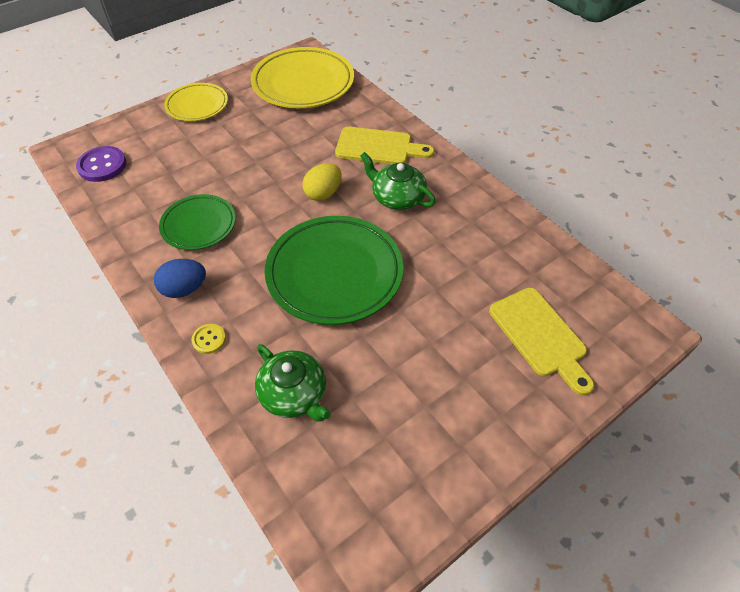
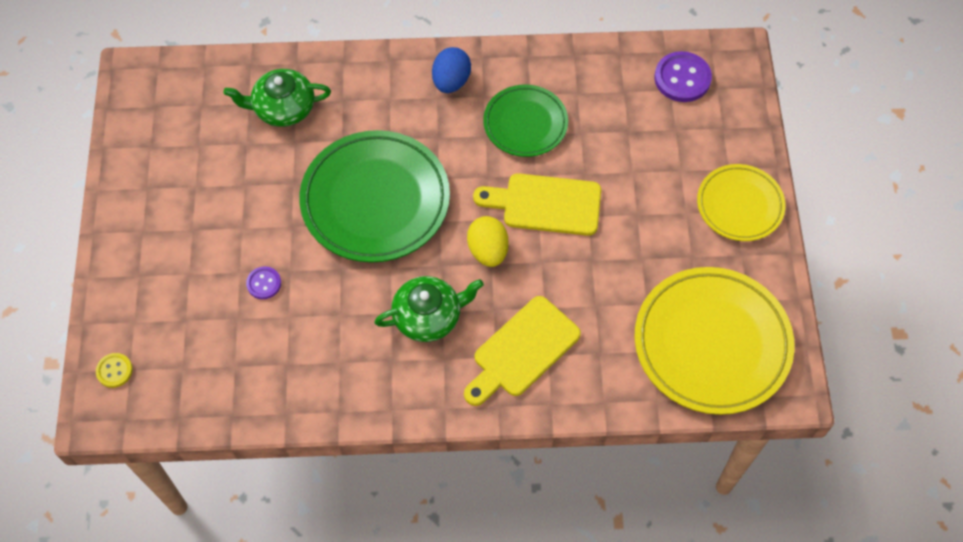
camera: 125 degrees right, 10 degrees up
yellow button [191,324,226,354] -> yellow button moved to [96,353,133,388]
yellow cutting board [489,288,594,395] -> yellow cutting board moved to [473,173,601,236]
none -> purple button [246,266,281,299]

